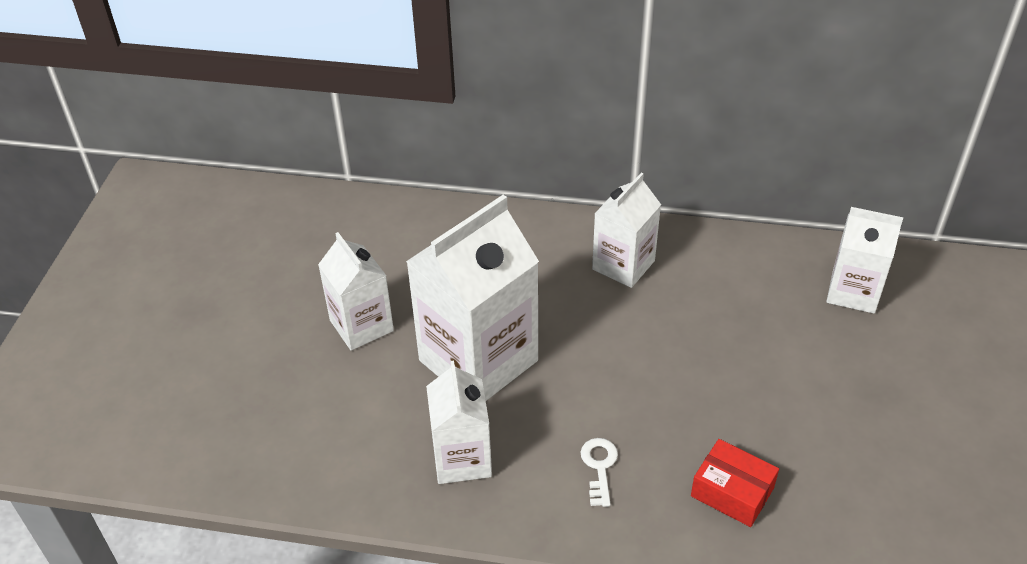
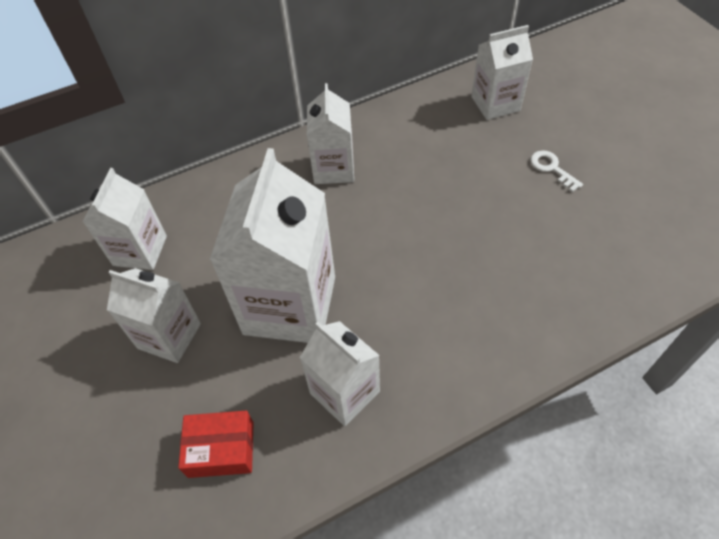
camera: 35 degrees left, 10 degrees up
white key [581,438,618,507] -> white key moved to [530,150,583,192]
red box [691,439,779,527] -> red box moved to [178,411,254,478]
none -> white carton [83,168,167,270]

